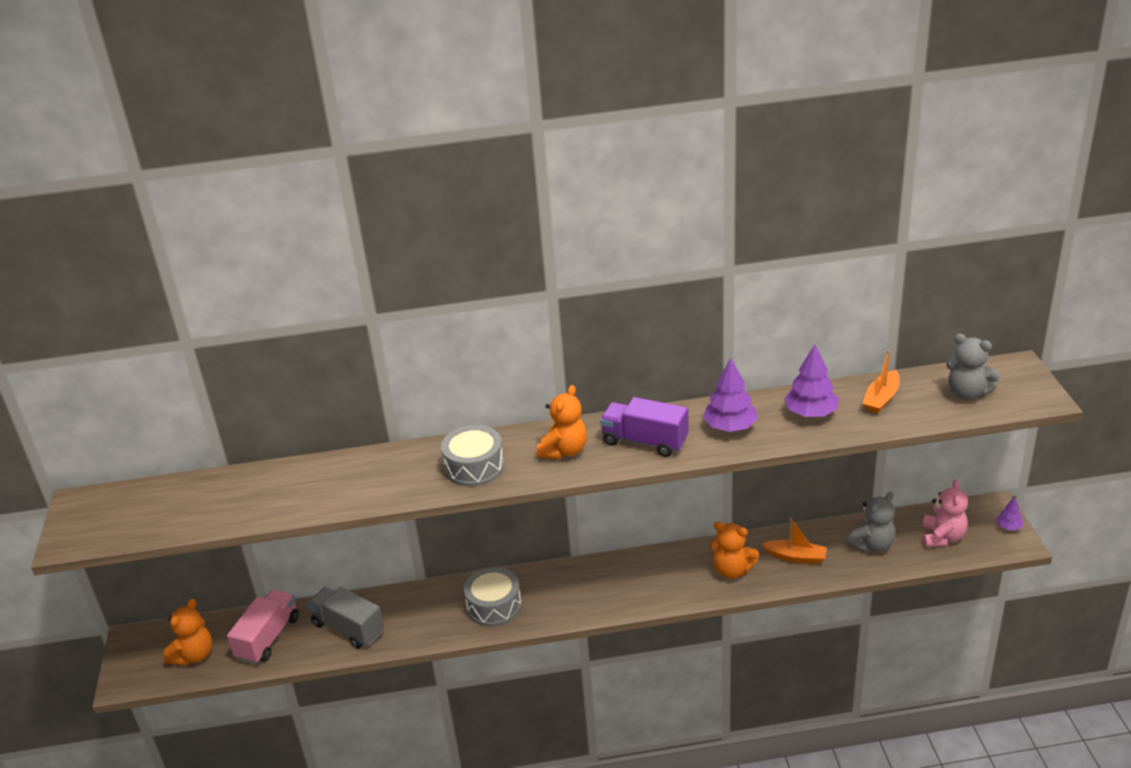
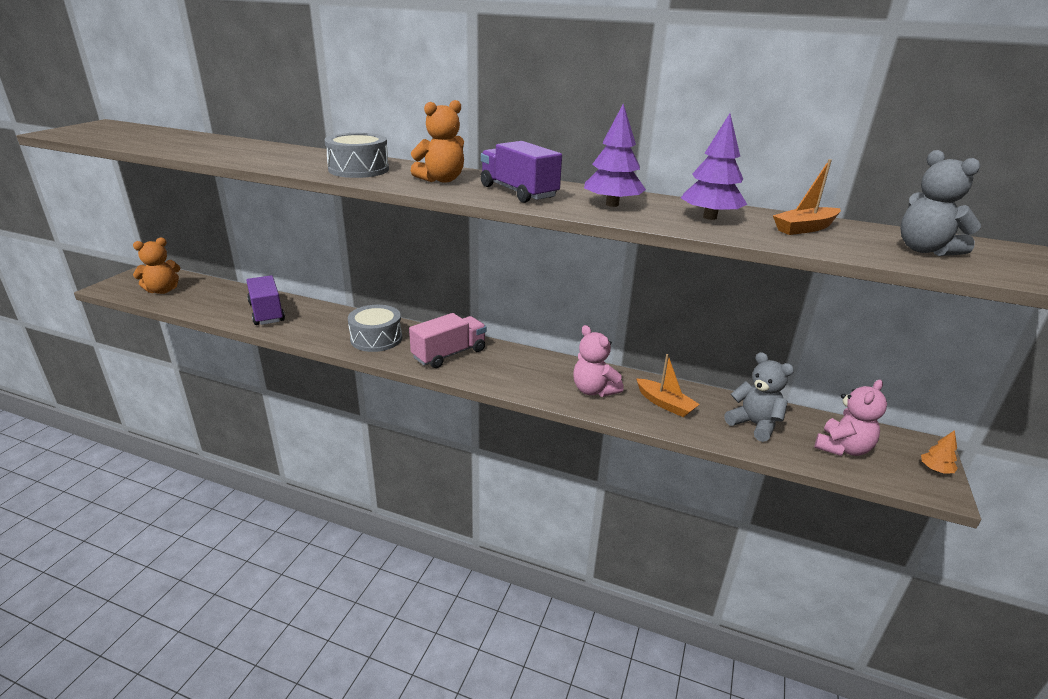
camera: 25 degrees right, 5 degrees down
pink truck [227,590,299,664] -> pink truck moved to [409,313,486,368]
grey truck [307,587,384,649] -> purple truck [246,275,285,325]
orange teddy bear [710,521,759,579] -> pink teddy bear [573,325,624,397]
grey teddy bear [846,492,896,552] -> grey teddy bear turned 120 degrees counterclockwise [725,352,794,442]
purple tree [996,497,1023,530] -> orange tree [921,430,958,474]

